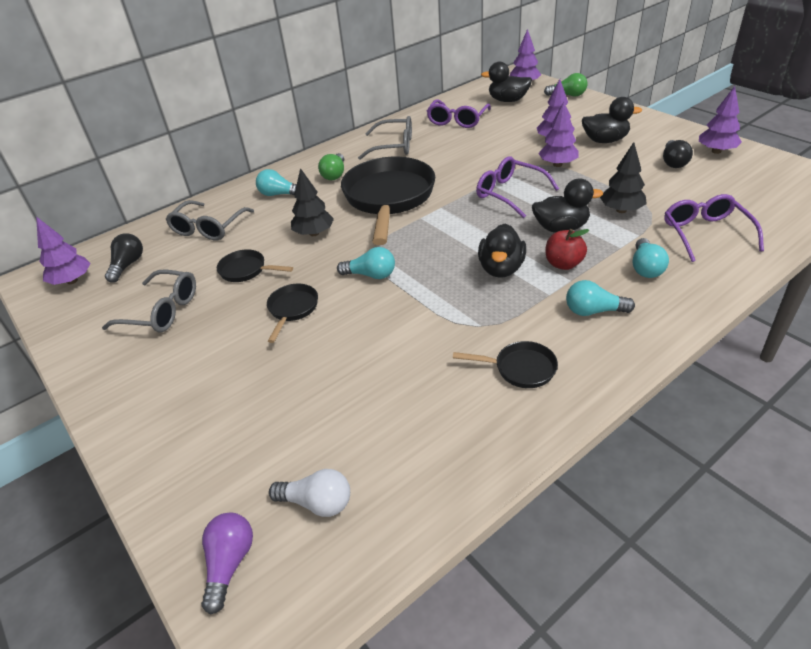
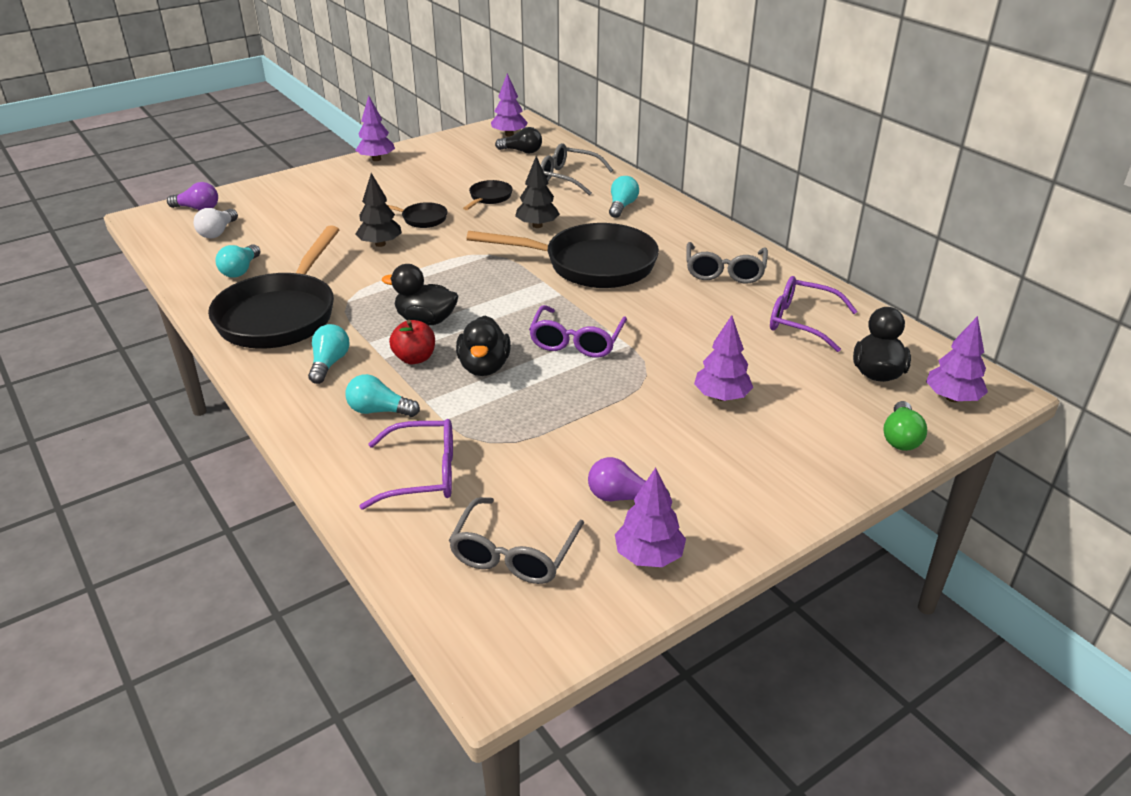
camera: 90 degrees right, 5 degrees down
grey glasses [102,270,196,332] -> grey glasses moved to [449,497,584,584]
green light bulb [318,153,344,180] -> none
turquoise light bulb [337,247,395,279] -> turquoise light bulb moved to [216,244,261,278]
black pan [453,341,558,388] -> black pan [208,225,339,349], size x2.25
purple glasses [476,157,559,218] -> purple glasses turned 150 degrees clockwise [529,305,627,358]
purple tree [538,101,579,167] -> purple tree moved to [355,96,395,161]
black duck [582,97,642,143] -> none
black tree [600,142,647,213] -> black tree moved to [355,173,402,247]
black light bulb [663,140,693,168] -> purple light bulb [588,457,670,502]

